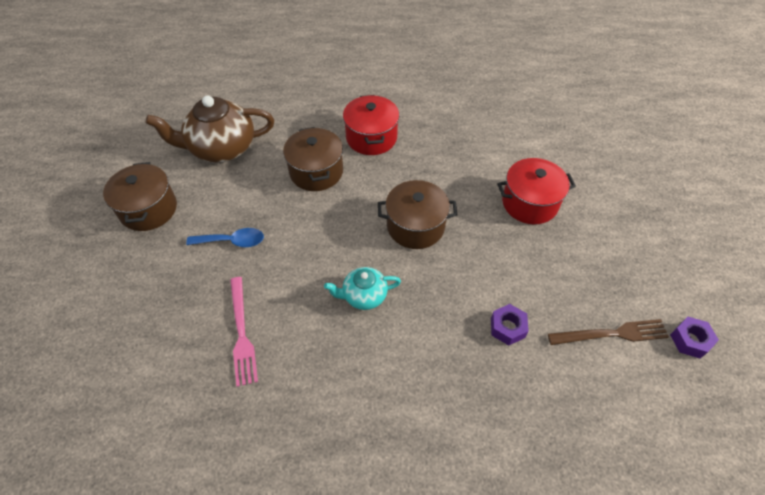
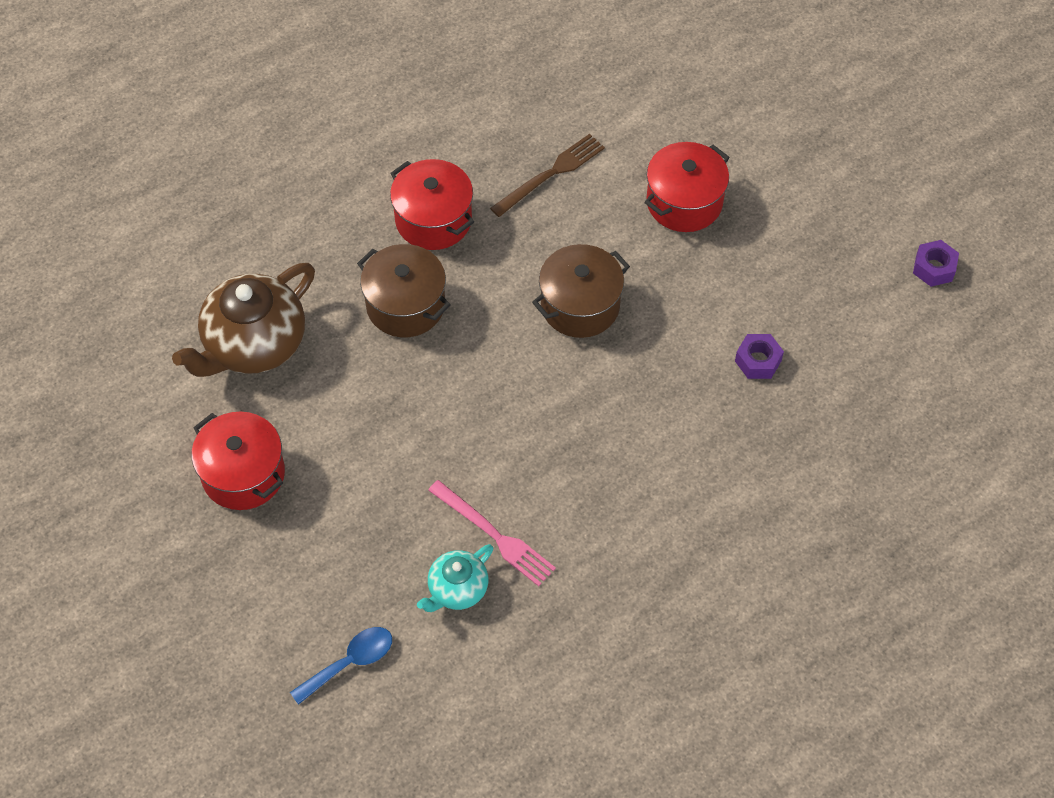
camera: 35 degrees left, 5 degrees up
brown pot [103,162,177,231] -> red pot [192,412,285,510]
blue spoon [186,228,264,247] -> blue spoon moved to [290,627,392,705]
turquoise teapot [324,267,401,310] -> turquoise teapot moved to [417,544,494,612]
brown fork [548,319,669,345] -> brown fork moved to [490,134,605,217]

